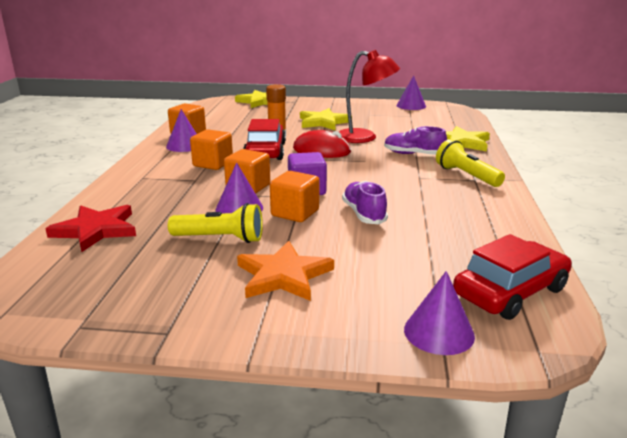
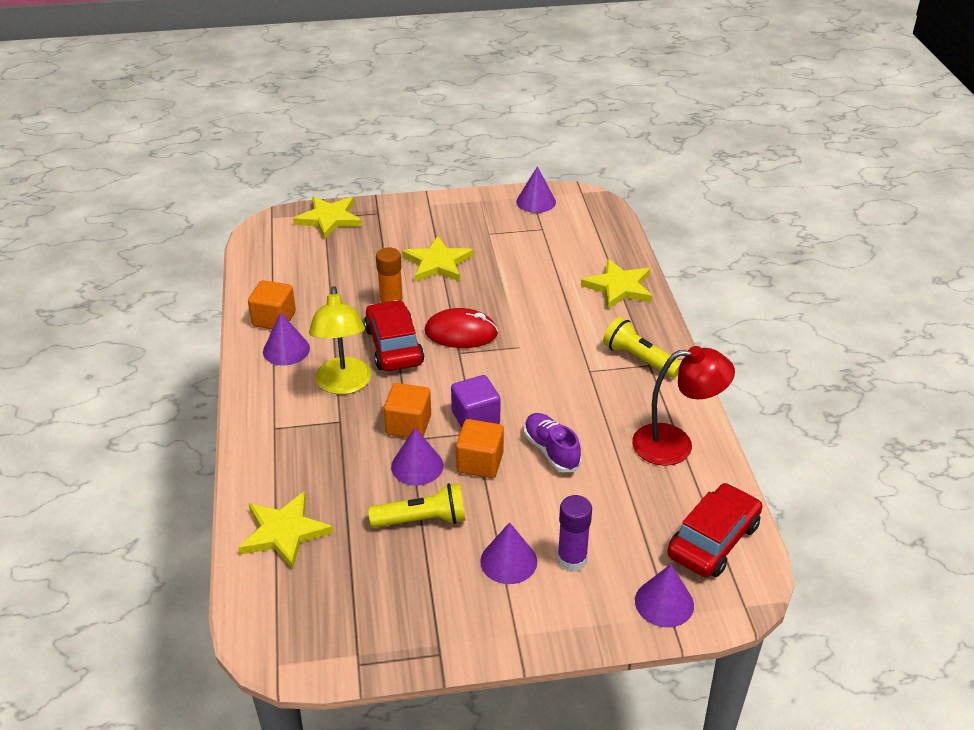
camera: 15 degrees left, 15 degrees up
red star [45,205,136,252] -> yellow star [238,491,333,569]
orange cube [190,129,233,170] -> yellow lamp [309,286,371,394]
orange star [237,241,334,301] -> purple cone [480,522,537,584]
red lamp [339,50,400,143] -> red lamp moved to [632,346,735,466]
purple shoe [384,126,447,155] -> none
none -> purple glue stick [557,495,592,572]

